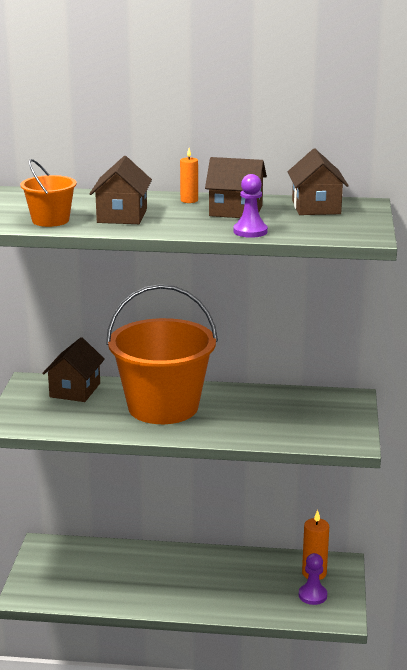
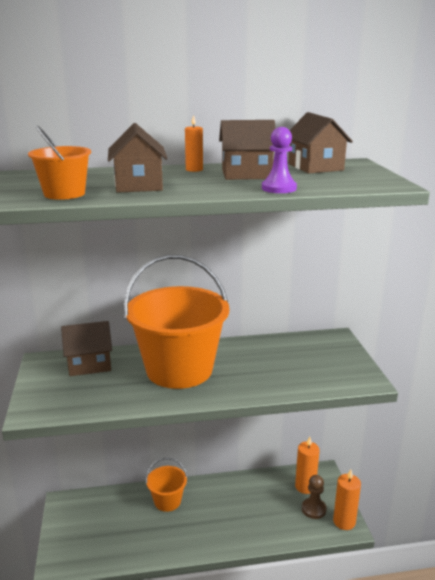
camera: 15 degrees left, 0 degrees up
brown house [42,337,105,402] -> brown house turned 75 degrees clockwise [61,321,112,376]
purple pawn [299,553,327,605] -> brown pawn [302,475,327,519]
none -> orange bucket [146,458,187,512]
none -> orange candle [333,469,361,530]

